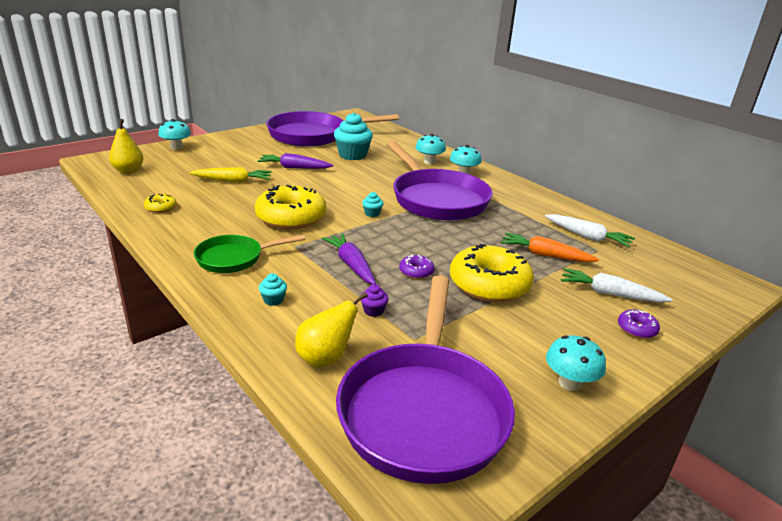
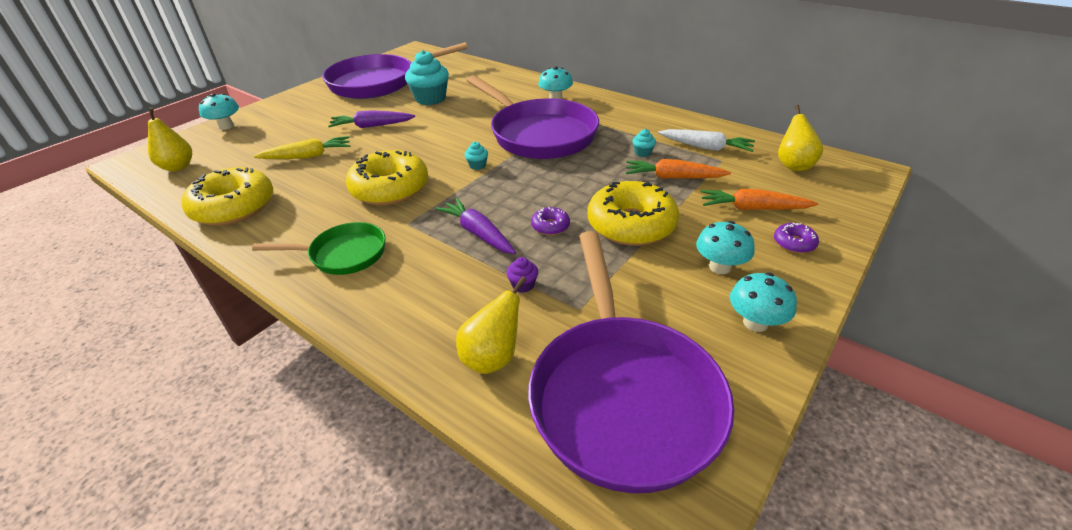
camera: 10 degrees left, 10 degrees up
yellow donut [144,194,177,213] -> yellow donut [182,167,273,226], size x2.29
green pan [194,235,305,273] -> green pan turned 150 degrees counterclockwise [252,222,386,275]
turquoise cupcake [259,273,287,306] -> turquoise cupcake moved to [632,129,656,157]
turquoise mushroom [415,134,446,164] -> turquoise mushroom moved to [696,221,755,274]
white carrot [561,268,673,303] -> orange carrot [701,189,818,210]
none -> yellow pear [778,105,823,171]

